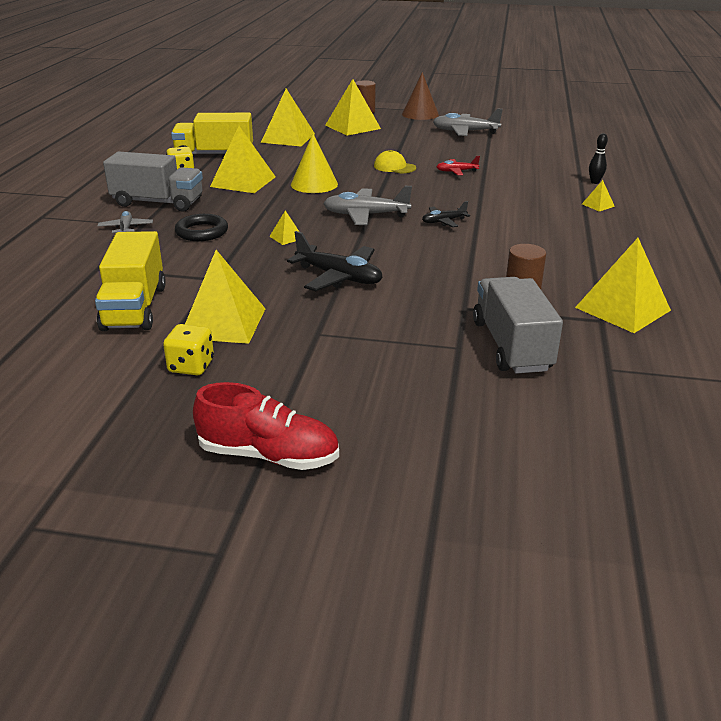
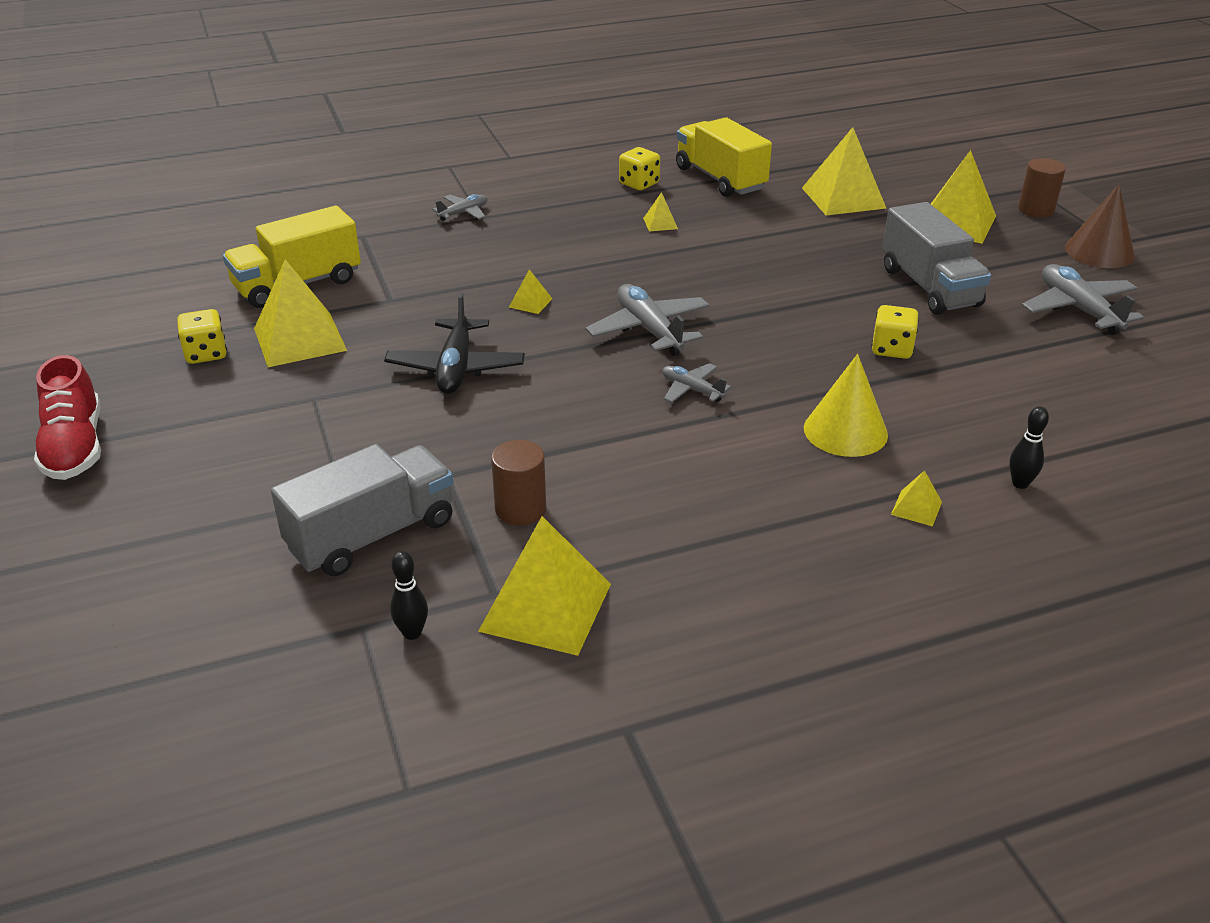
camera: 60 degrees right, 5 degrees up
grey truck [103,152,203,212] -> grey truck moved to [882,202,991,315]
black ring [175,214,228,241] -> none
yellow pyramid [210,126,276,193] -> yellow pyramid [643,192,678,231], size x0.44
yellow cone [291,134,338,193] -> yellow cone moved to [804,354,888,457]
yellow cap [374,150,416,173] -> none
black plane [422,201,470,227] -> grey plane [662,363,731,403]
red plane [437,156,480,175] -> yellow dice [871,305,919,359]
none -> black bowling pin [390,551,428,640]

